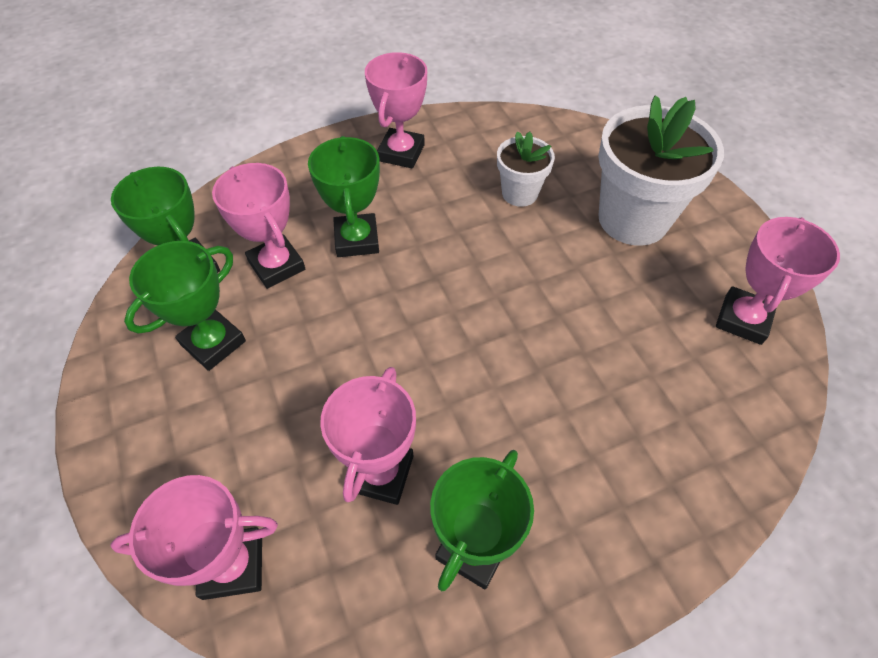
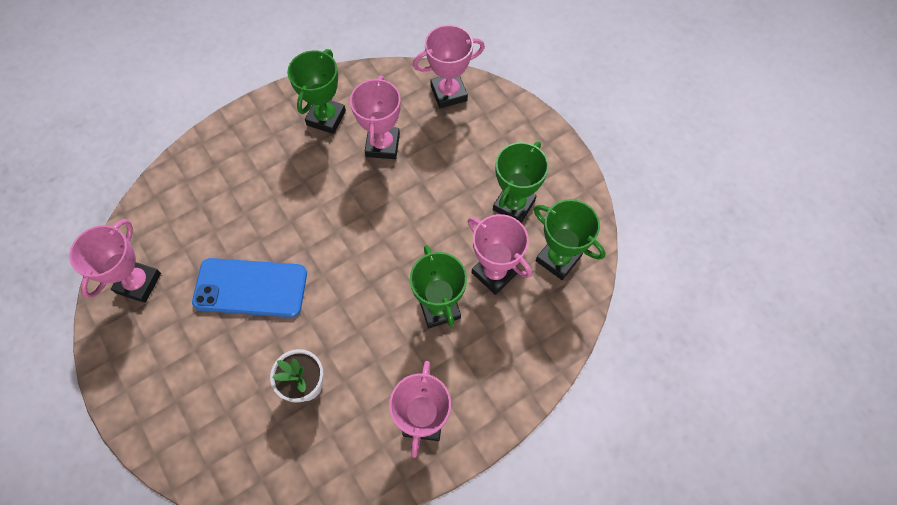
camera: 170 degrees right, 10 degrees up
white flower pot [598,95,724,246] -> none
none -> blue phone [192,258,307,317]

